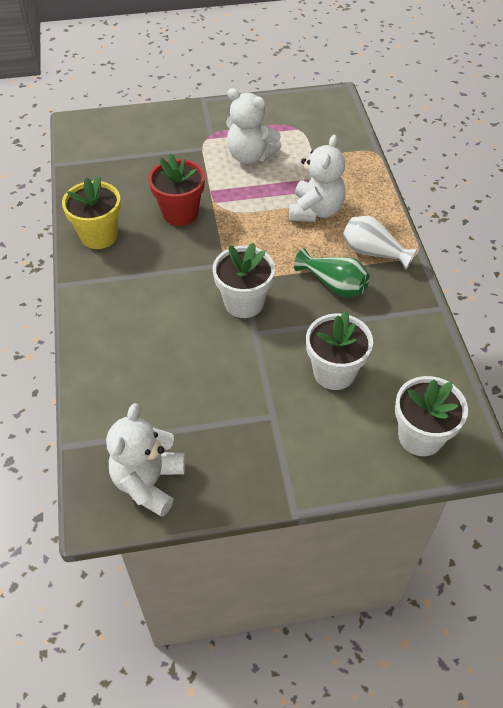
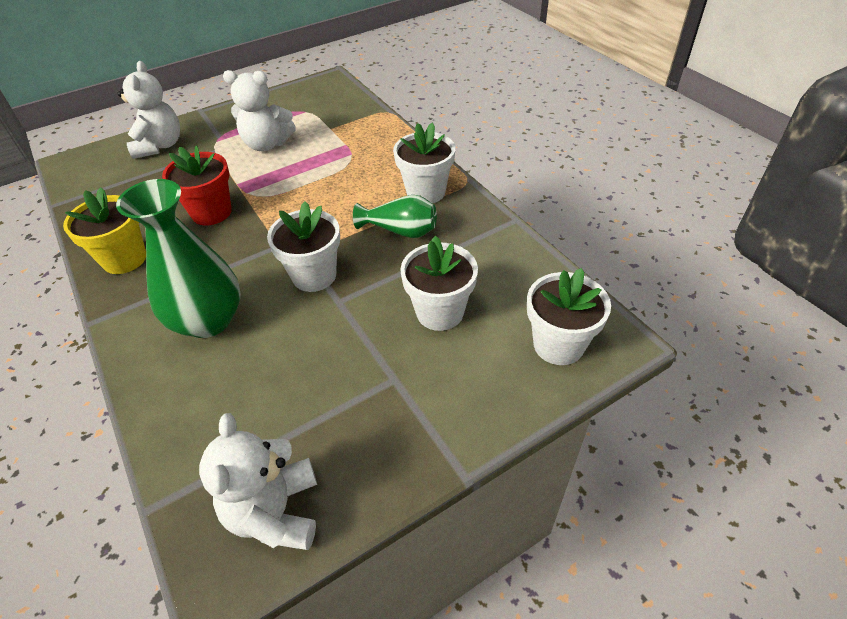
camera: 20 degrees left, 5 degrees down
white teddy bear [289,135,345,222] -> white teddy bear moved to [117,61,180,159]
white vase [343,216,417,270] -> white flower pot [393,123,455,204]
none -> green vase [116,179,241,338]

